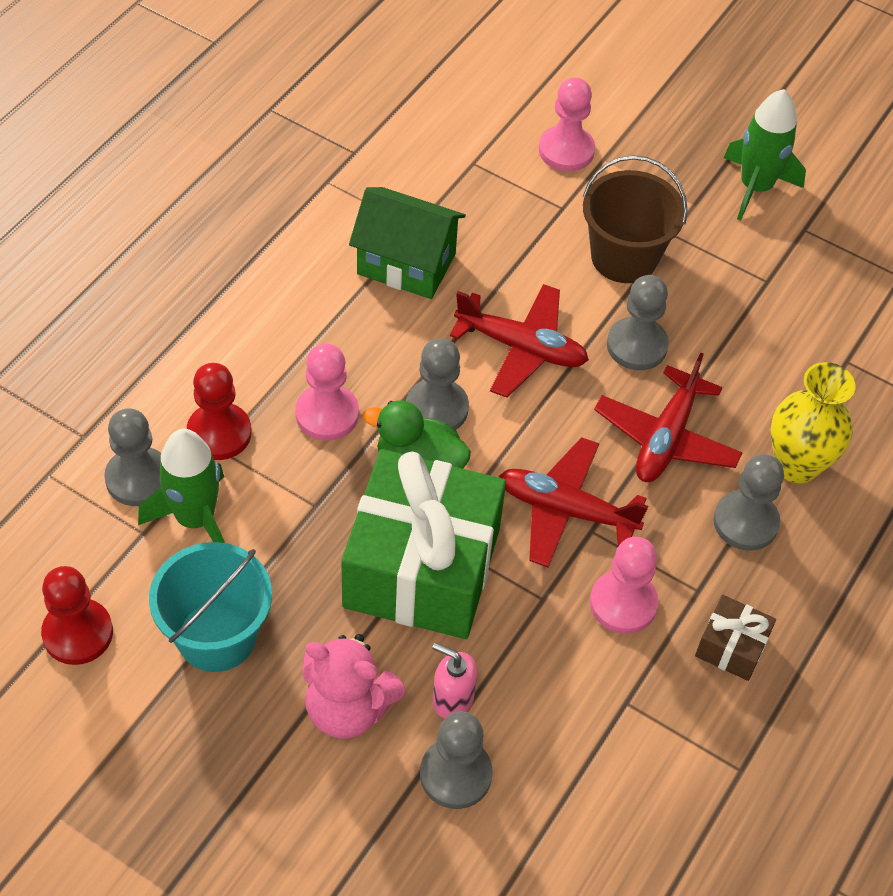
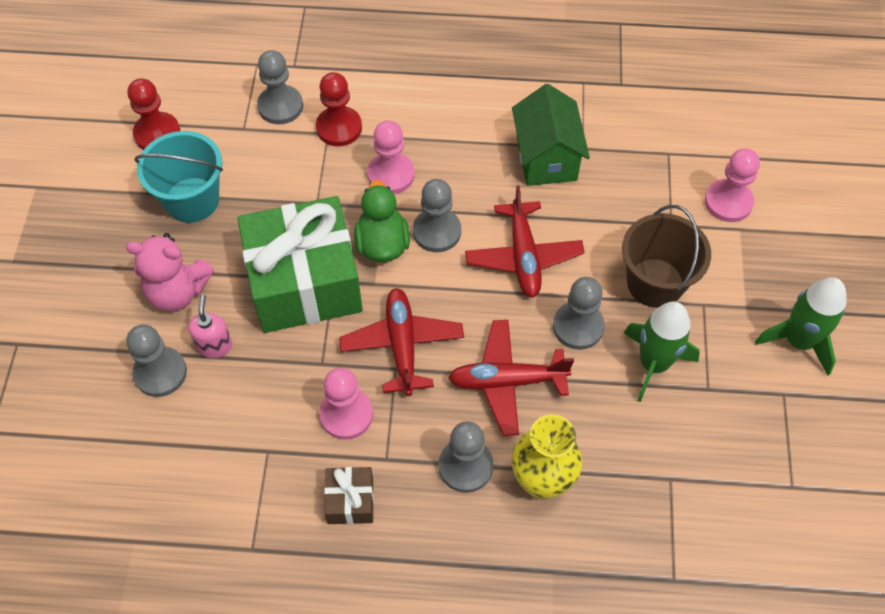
camera: 65 degrees right, 5 degrees up
green rocket [138,429,225,543] -> green rocket moved to [624,301,700,402]
pink teddy bear [302,634,405,739] -> pink teddy bear turned 75 degrees counterclockwise [126,233,214,311]

